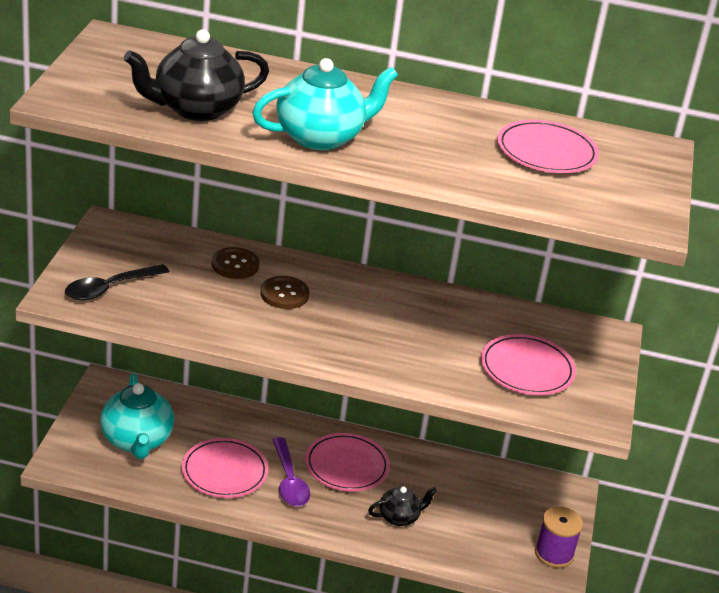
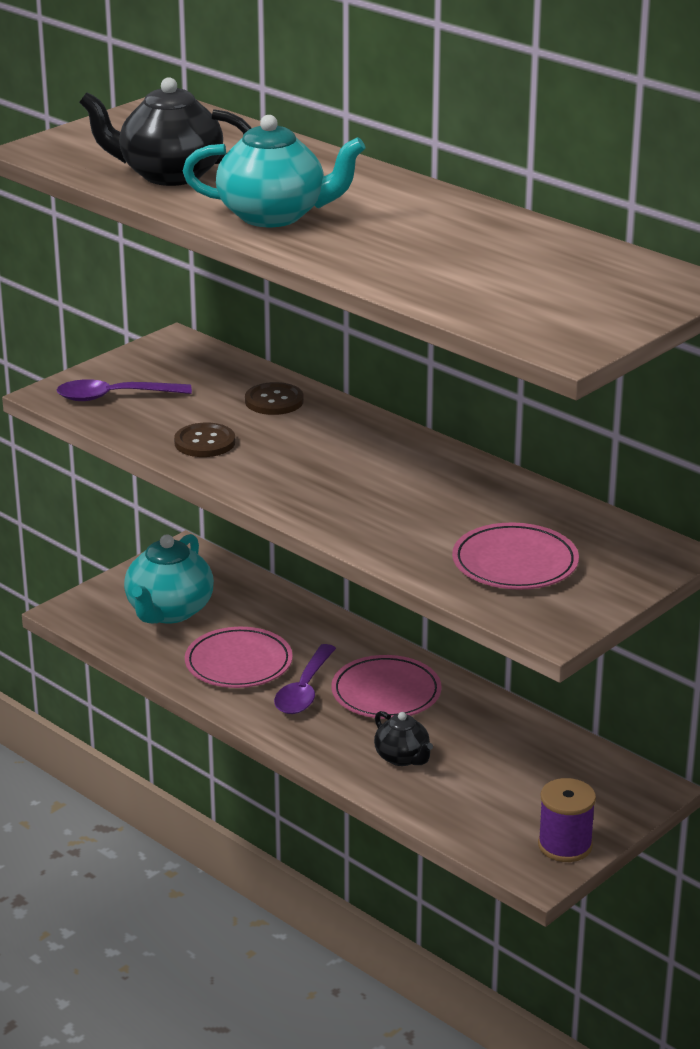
camera: 35 degrees right, 5 degrees down
black spoon [65,264,170,301] -> purple spoon [56,379,192,401]
brown button [260,276,310,309] -> brown button moved to [174,423,235,457]
black teapot [368,487,437,526] -> black teapot turned 45 degrees clockwise [374,711,433,766]
pink plate [497,120,599,173] -> none

